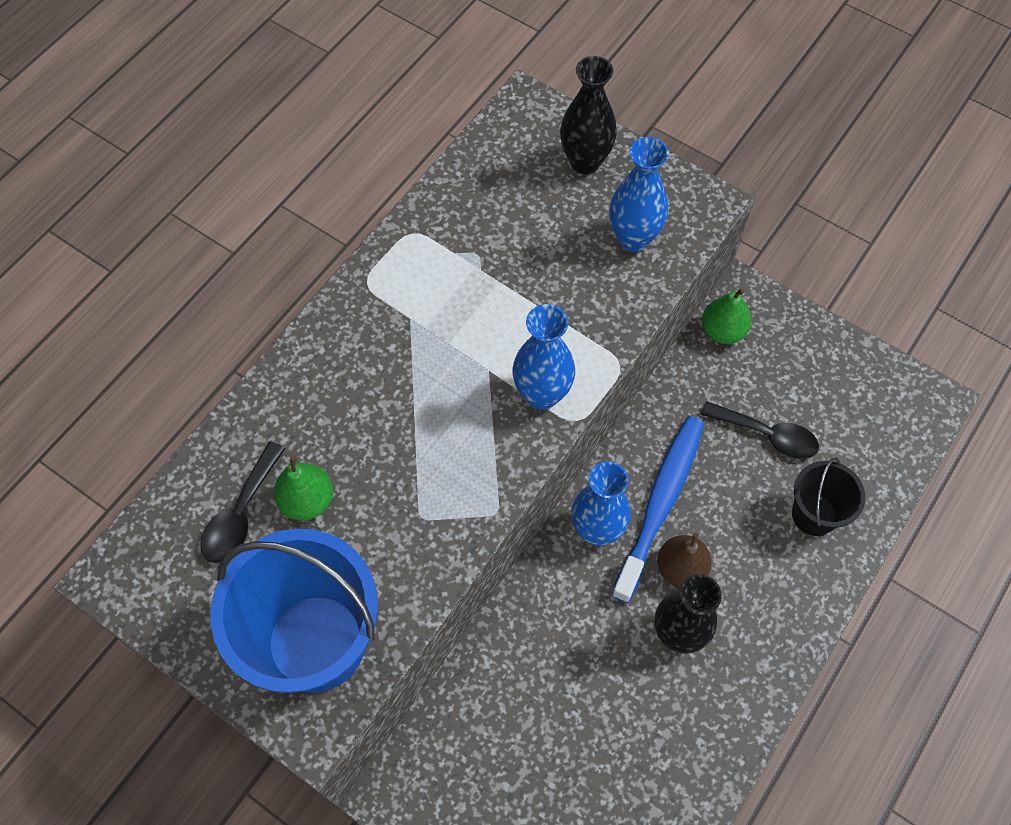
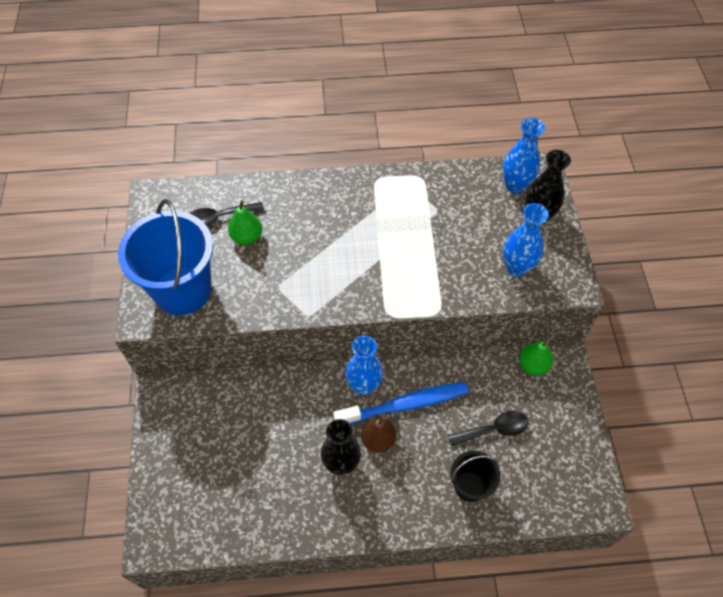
camera: 50 degrees right, 5 degrees down
blue vase [513,304,575,410] -> blue vase moved to [503,118,545,194]
black spoon [701,401,819,459] -> black spoon turned 90 degrees counterclockwise [448,411,529,446]

